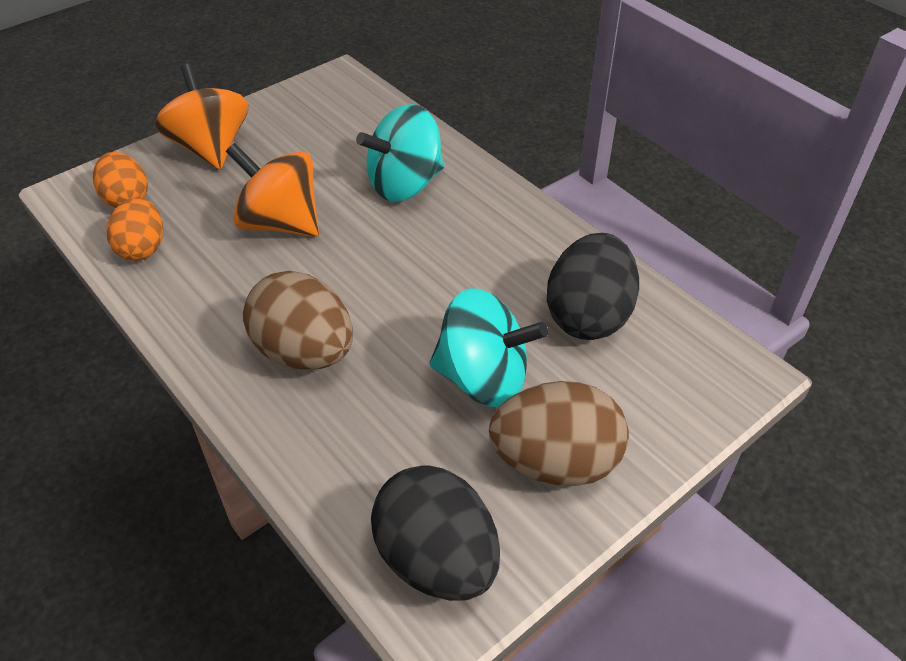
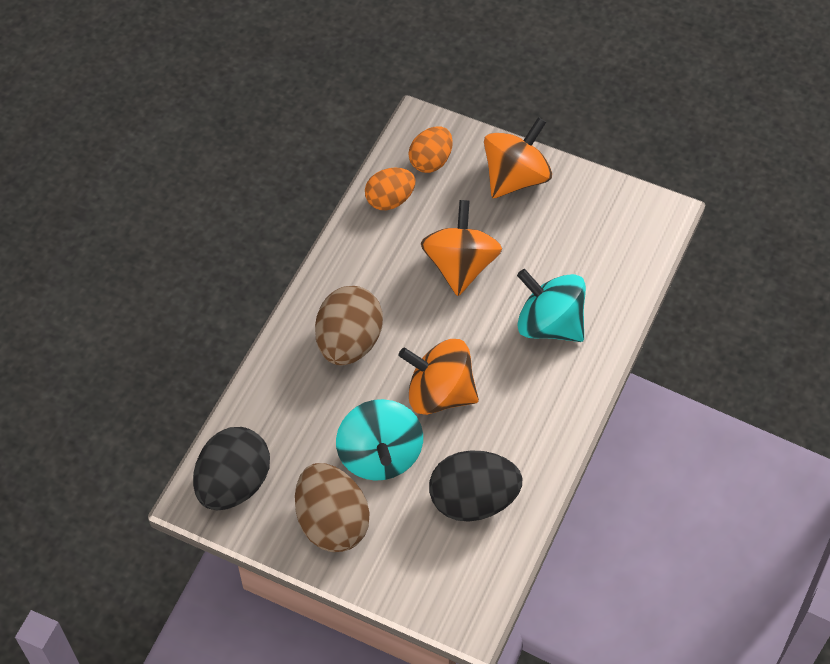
camera: 65 degrees right, 10 degrees up
none -> orange spinning top [399,339,479,415]

